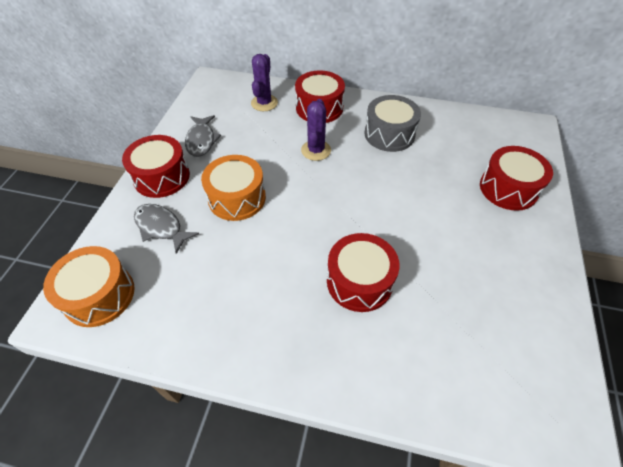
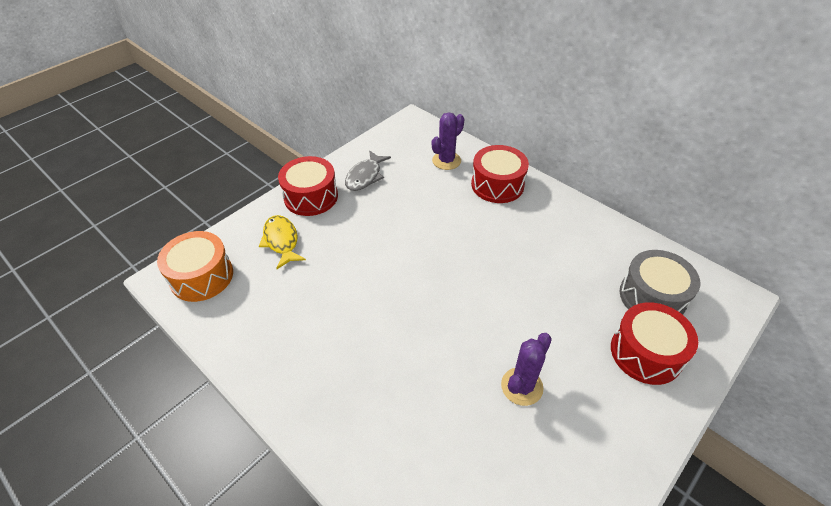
camera: 30 degrees right, 5 degrees down
grey fish [134,204,199,254] -> yellow fish [259,215,306,269]
orange drum [201,155,266,221] -> none
purple cactus [301,99,331,161] -> purple cactus moved to [501,333,552,406]
red drum [327,233,400,312] -> none
grey drum [365,95,421,152] -> grey drum moved to [620,250,700,315]

